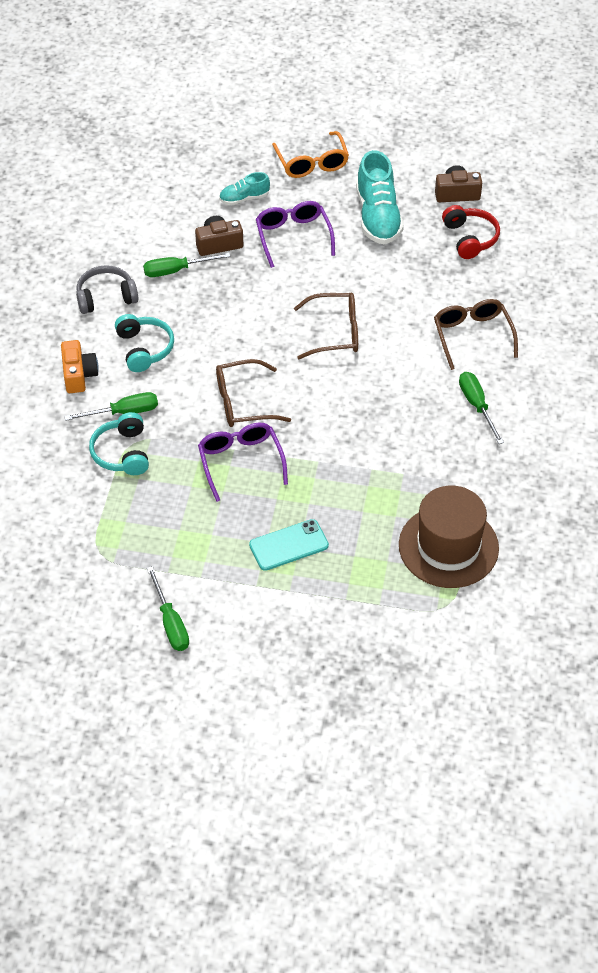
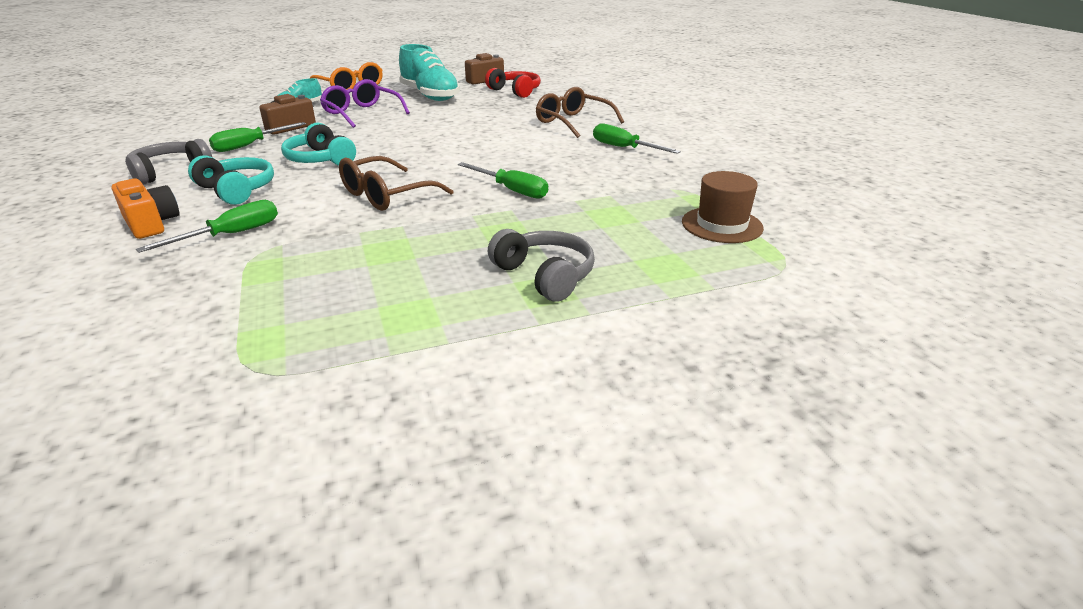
camera: 30 degrees left, 20 degrees down
turquoise headphones [89,412,149,475] -> turquoise headphones moved to [281,123,356,166]
green screwdriver [147,566,189,651] -> green screwdriver moved to [458,162,548,199]
purple glasses [198,423,288,502] -> none
turquoise phone [249,519,329,571] -> grey headphones [488,229,595,302]
brown glasses [294,292,358,359] -> none
brown hat [399,486,499,588] -> brown hat [682,171,764,243], size x0.62

